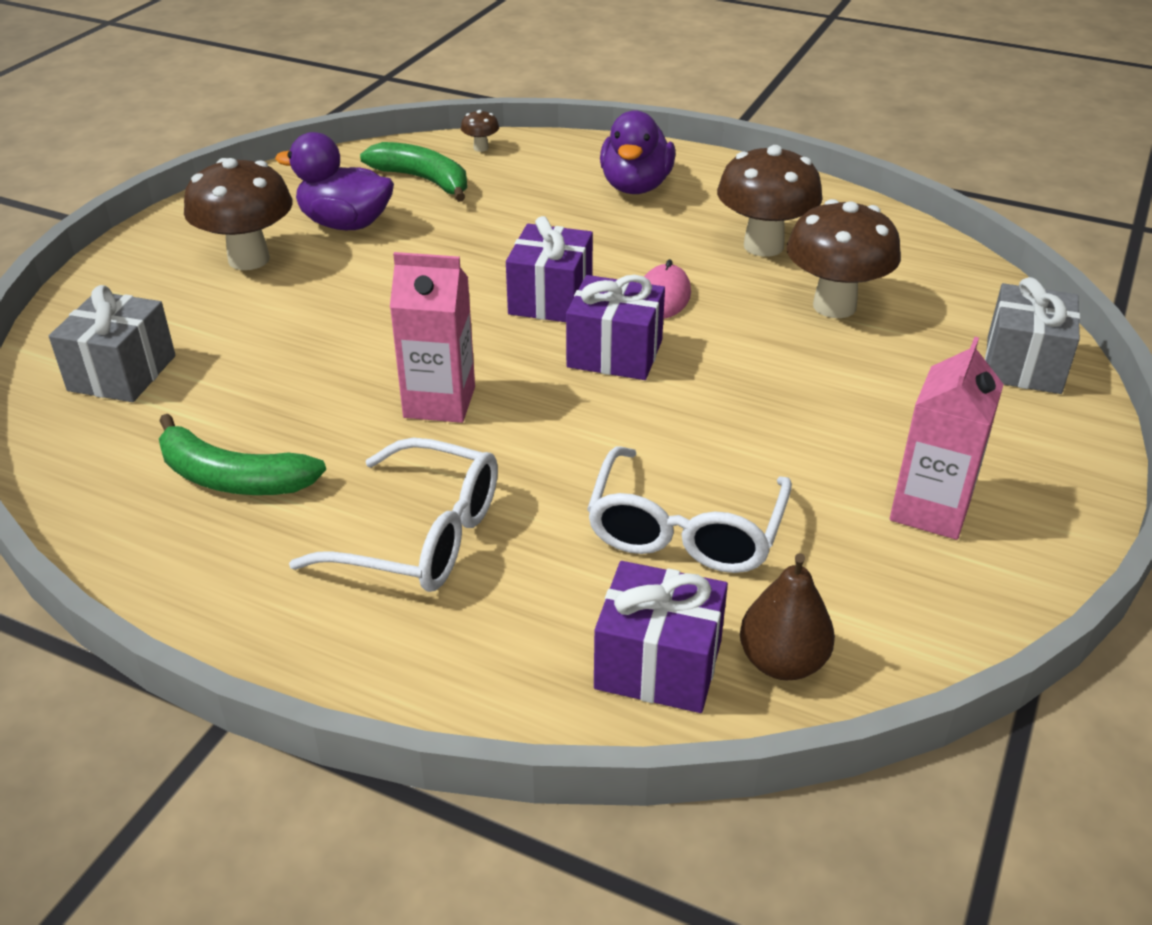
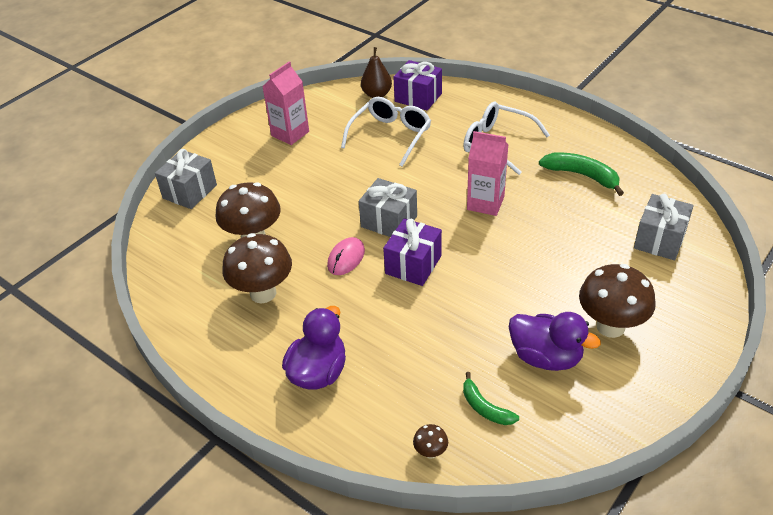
camera: 165 degrees left, 5 degrees up
green banana [360,142,467,202] -> green banana [463,372,519,425], size x0.64
purple gift [566,275,665,380] -> grey gift [359,178,417,237]

